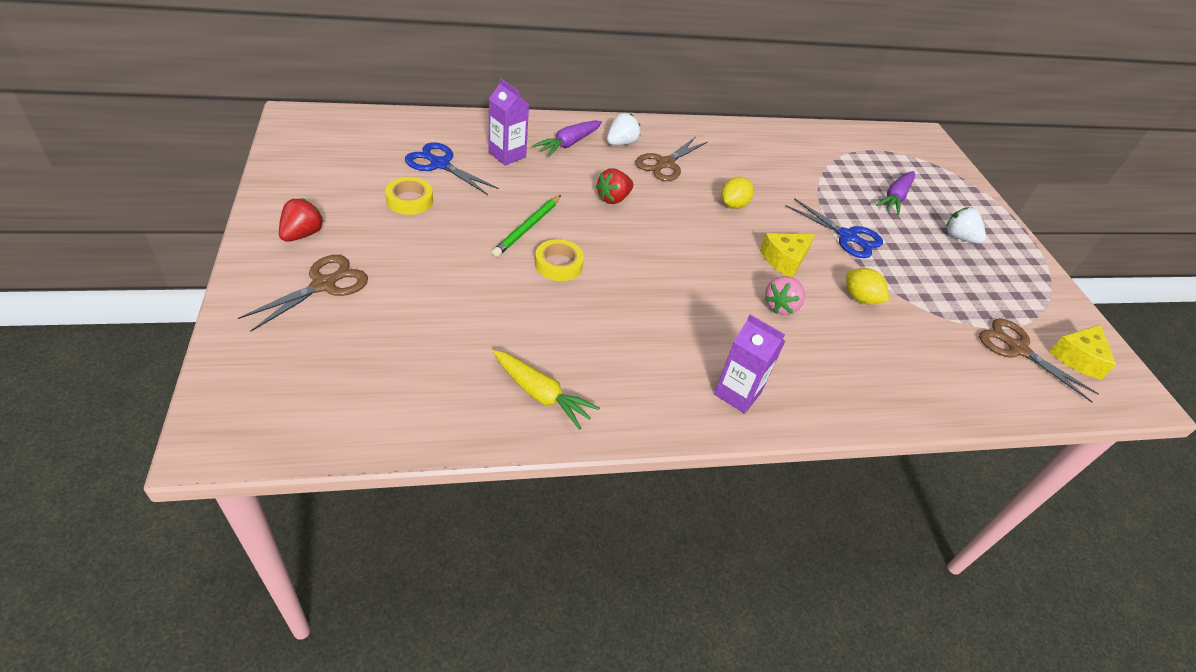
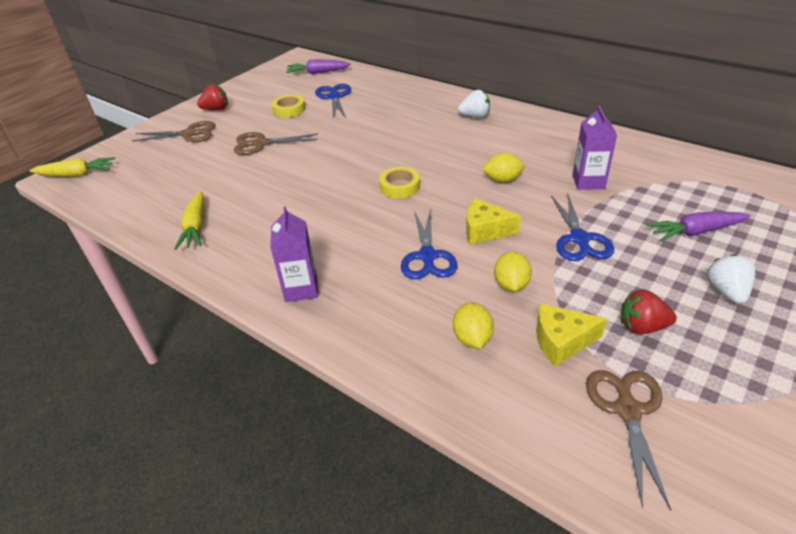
camera: 55 degrees right, 5 degrees down
purple carton [488,79,529,165] -> purple carton moved to [572,106,617,190]
green pencil [492,195,561,257] -> none
purple carrot [532,121,602,157] -> purple carrot moved to [286,59,351,74]
yellow tape [535,239,584,281] -> yellow tape moved to [379,167,420,198]
red strawberry [596,168,633,204] -> red strawberry moved to [621,290,677,335]
brown scissors [635,137,708,181] -> brown scissors moved to [234,132,318,155]
pink strawberry [764,276,805,315] -> blue scissors [401,208,458,279]
yellow cheese [1049,325,1116,380] -> yellow cheese moved to [536,303,607,366]
none -> yellow carrot [30,157,115,177]
none -> yellow lemon [453,302,494,348]

